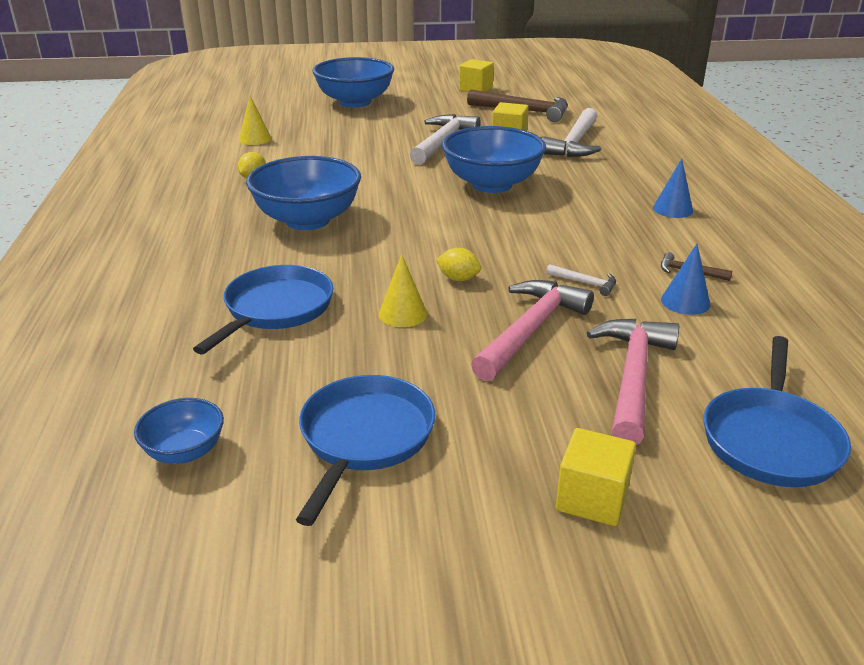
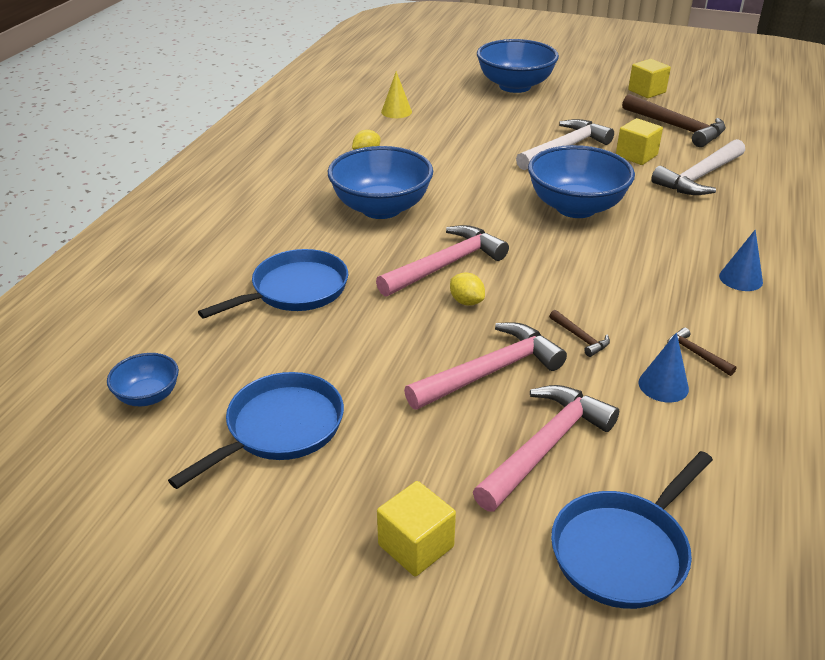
camera: 25 degrees right, 5 degrees up
yellow cone [379,254,428,327] -> none
white hammer [546,264,616,296] -> brown hammer [549,310,610,357]
none -> pink hammer [376,225,509,297]

